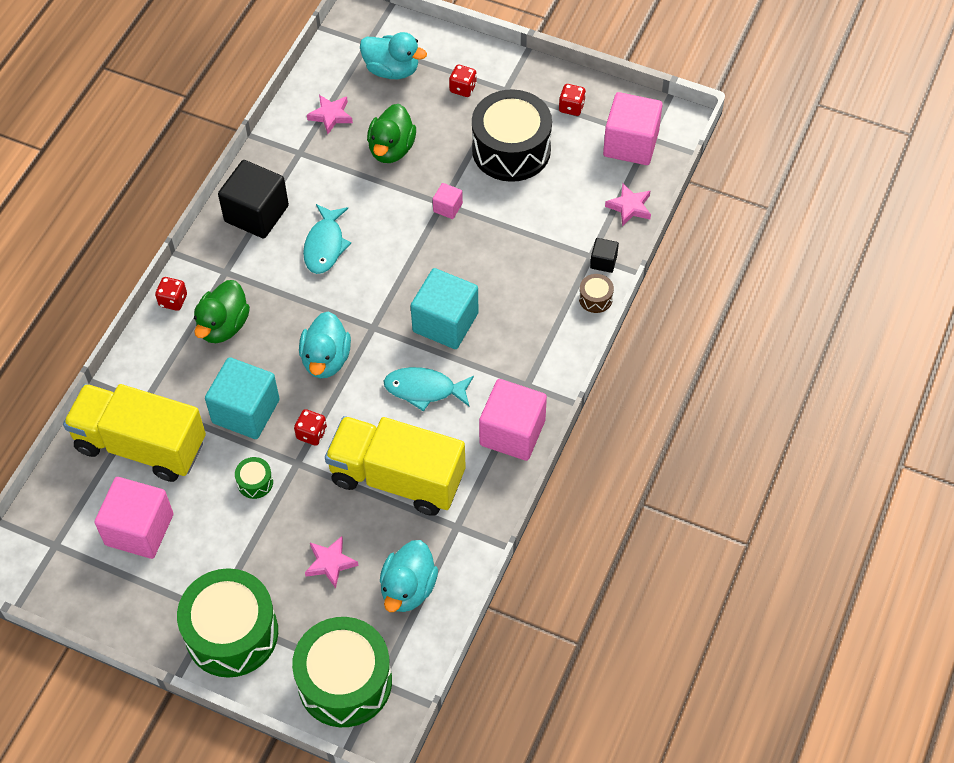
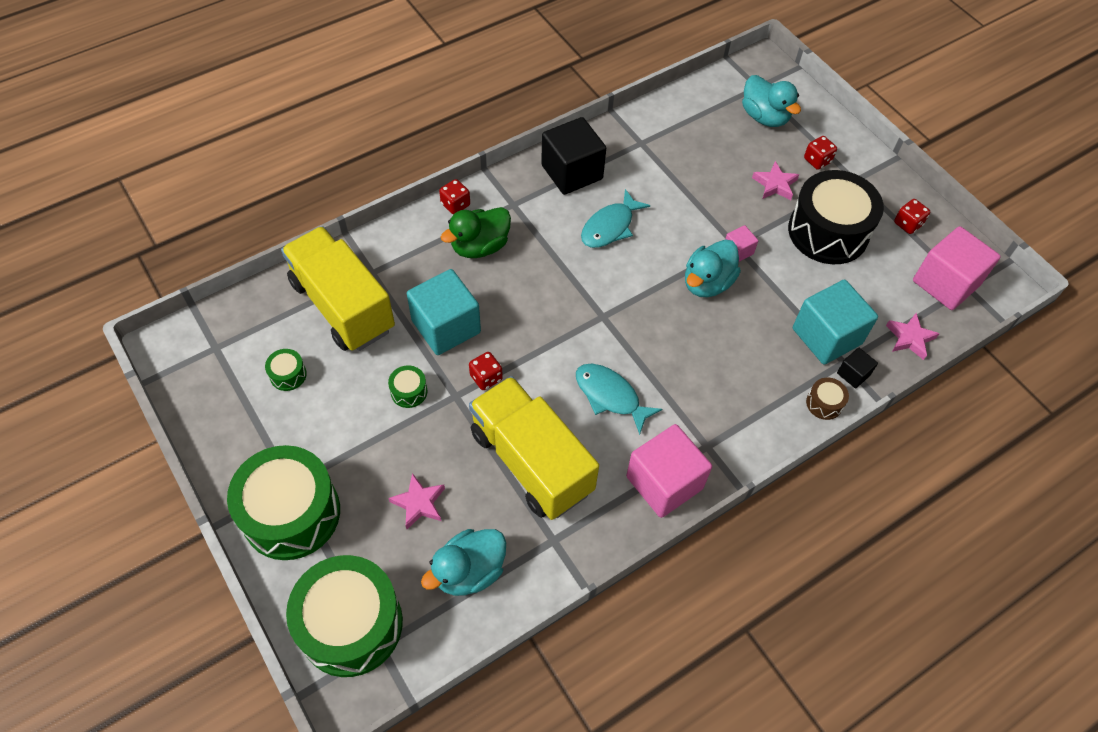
camera: 30 degrees right, 0 degrees up
pink cube [94,477,173,559] -> green drum [265,349,307,391]
turquoise duck [299,312,351,378] -> turquoise duck moved to [685,239,741,297]
pink star [307,95,353,134] -> pink star moved to [752,161,799,200]
green duck [367,104,416,163] -> none
turquoise cube [411,268,478,349] -> turquoise cube moved to [793,280,878,365]

